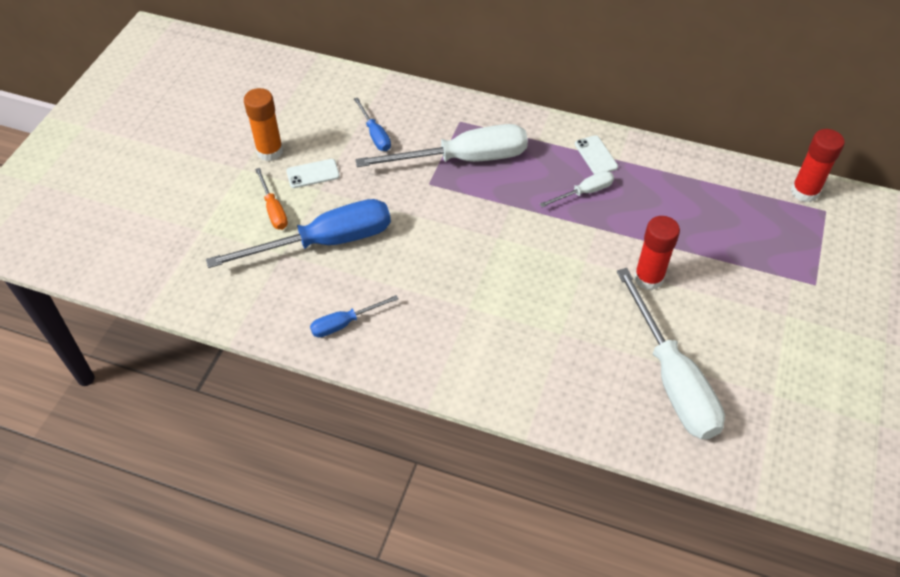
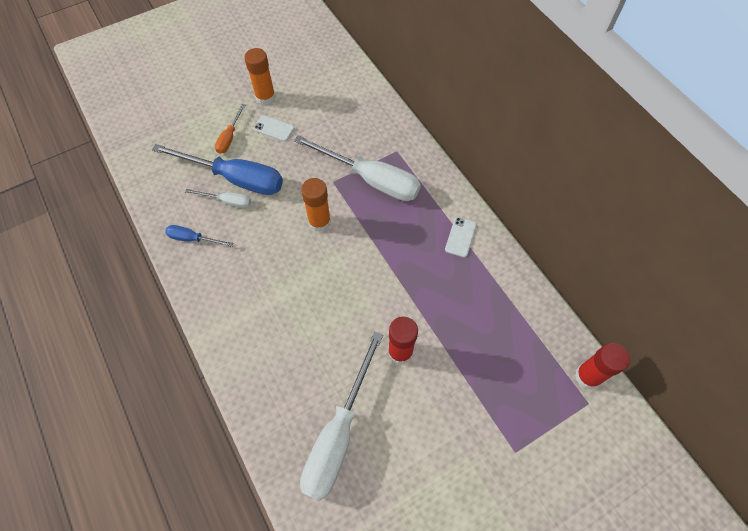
camera: 40 degrees right, 10 degrees up
blue screwdriver [354,98,391,151] -> none
white screwdriver [540,171,614,207] -> white screwdriver moved to [185,189,251,208]
none -> orange glue stick [301,178,331,232]

